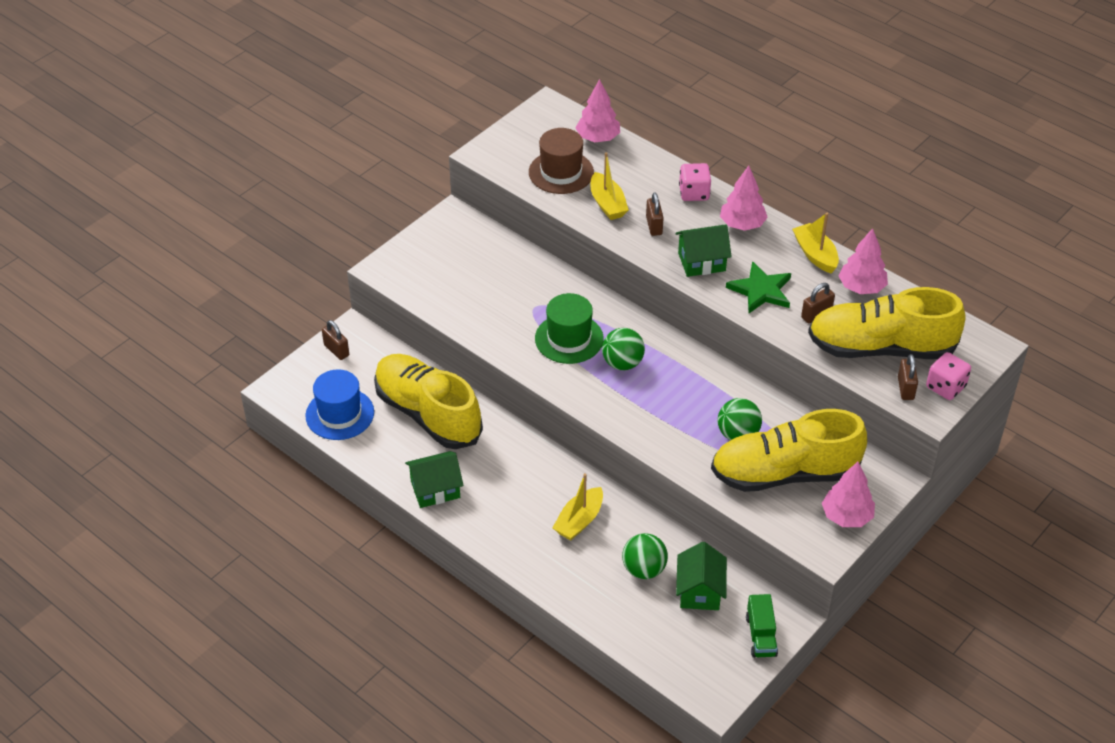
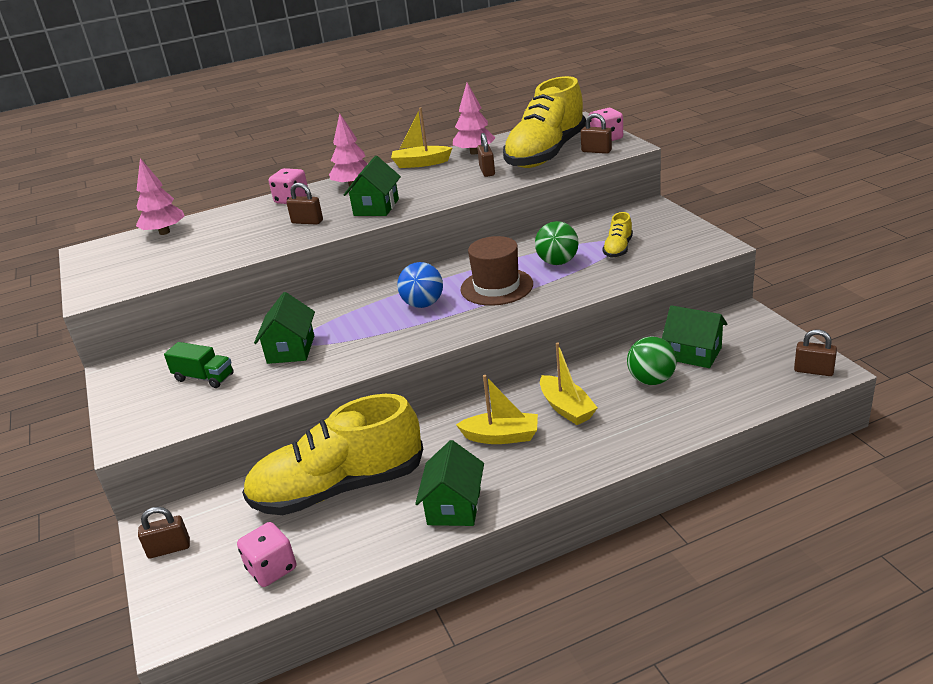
camera: 60 degrees left, 15 degrees down
blue hat [305,369,374,440] -> pink dice [237,522,296,587]
brown hat [529,128,594,194] -> brown hat moved to [460,236,533,306]
green hat [535,293,604,364] -> none
yellow boat [591,152,629,220] -> yellow boat moved to [456,375,538,444]
green ball [602,328,645,370] -> blue ball [397,262,443,308]
yellow shoe [711,409,867,492] -> yellow shoe [602,212,633,258], size x0.42
green star [726,261,791,313] -> none
green truck [746,594,778,658] -> green truck moved to [164,342,234,388]
pink tree [822,462,875,527] -> none
none -> green house [254,292,315,364]
none -> brown padlock [794,329,837,376]

